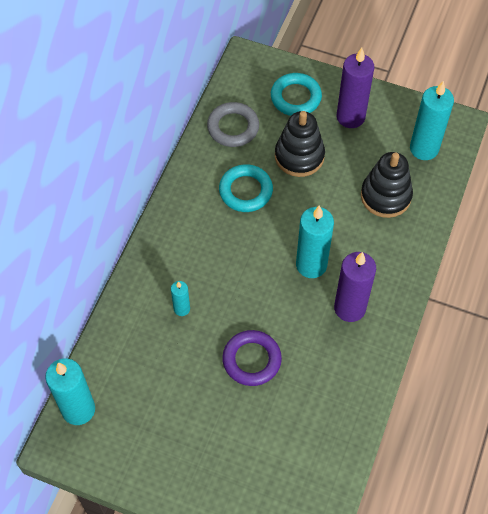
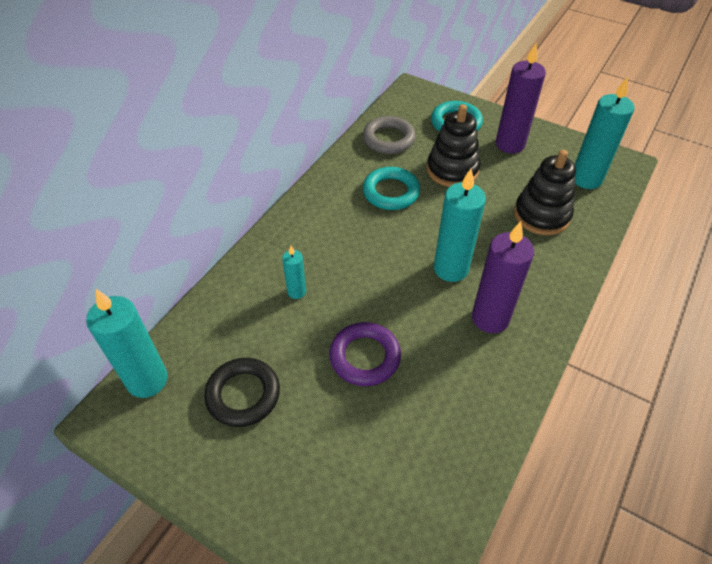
camera: 10 degrees right, 10 degrees down
none -> black ring [204,358,280,427]

